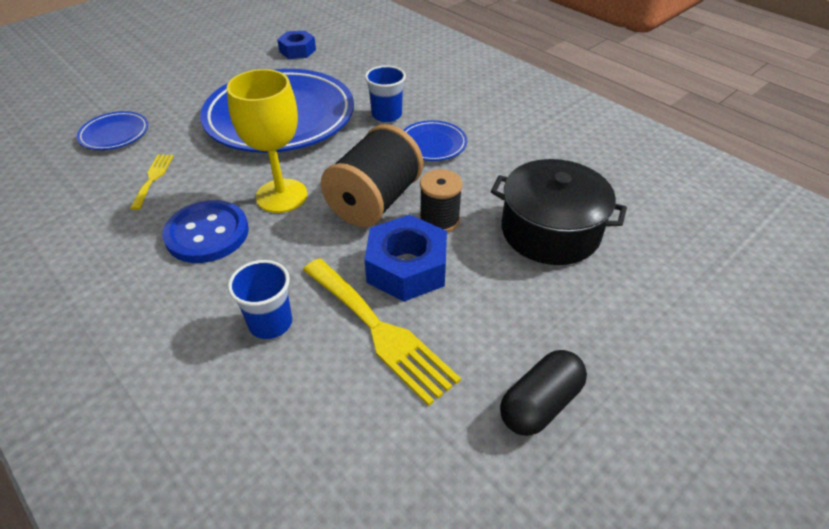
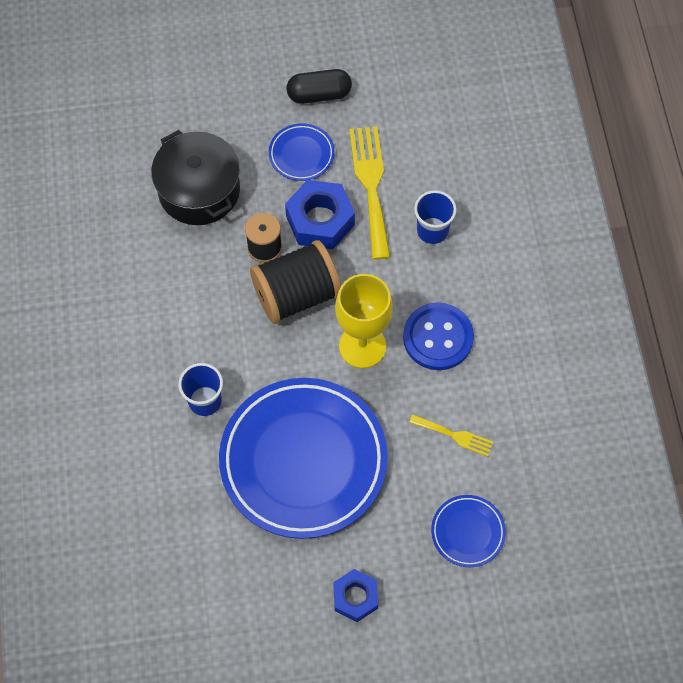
camera: 145 degrees left, 20 degrees up
yellow fork [130,154,174,210] -> yellow fork turned 105 degrees counterclockwise [409,414,493,456]
blue nut [277,30,316,59] -> blue nut moved to [333,569,378,622]
blue plate [404,120,467,161] -> blue plate moved to [269,123,335,181]

